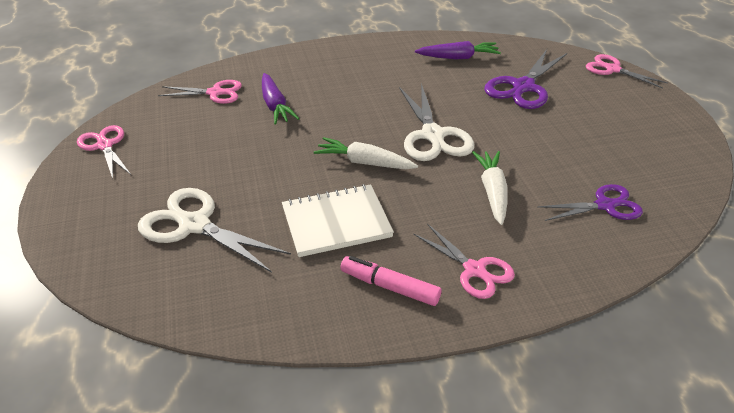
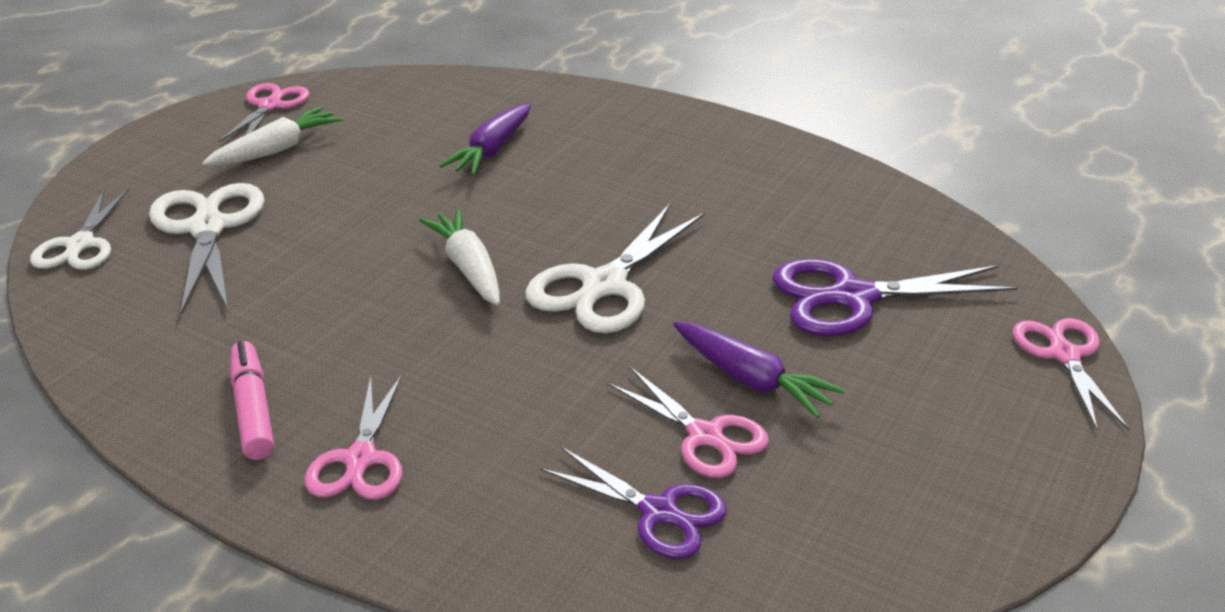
camera: 45 degrees right, 5 degrees down
pink scissors [158,80,242,104] -> pink scissors moved to [607,367,769,478]
white notebook [282,184,394,257] -> none
purple carrot [415,41,501,59] -> purple carrot moved to [673,322,845,418]
white carrot [472,151,507,225] -> white carrot moved to [202,106,343,166]
none -> white scissors [30,188,129,270]

